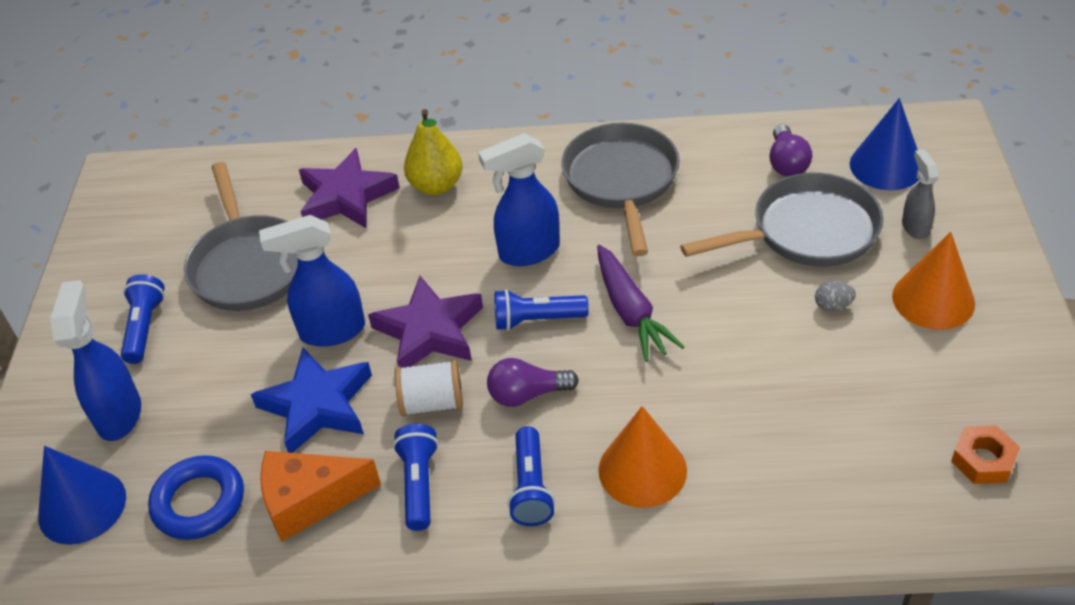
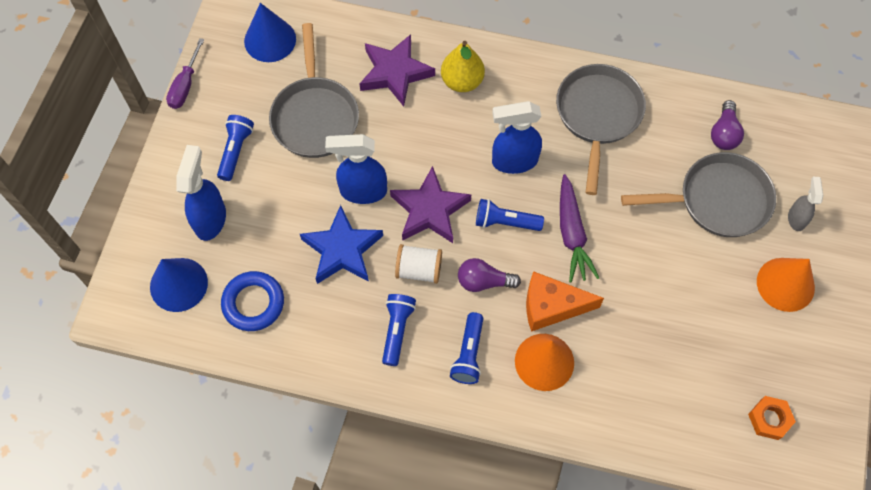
camera: 10 degrees right, 20 degrees up
orange cheese [260,451,381,542] -> orange cheese moved to [526,271,604,332]
grey egg [815,281,856,311] -> none
blue cone [850,98,919,190] -> blue cone moved to [244,3,296,62]
none -> purple screwdriver [166,38,204,109]

